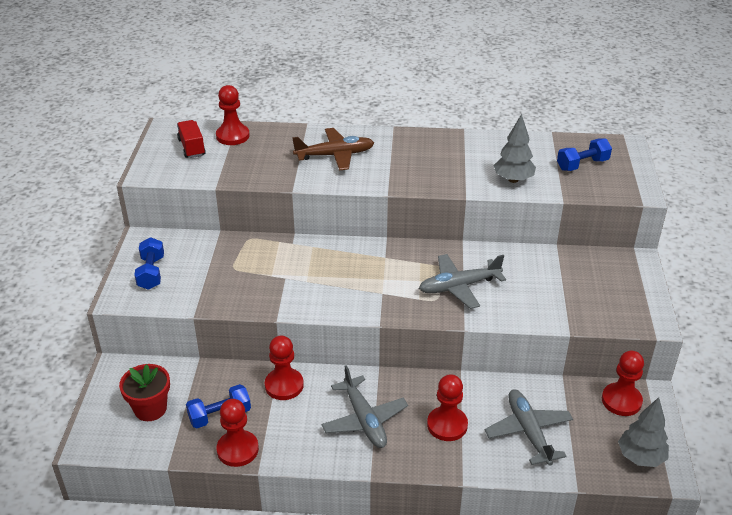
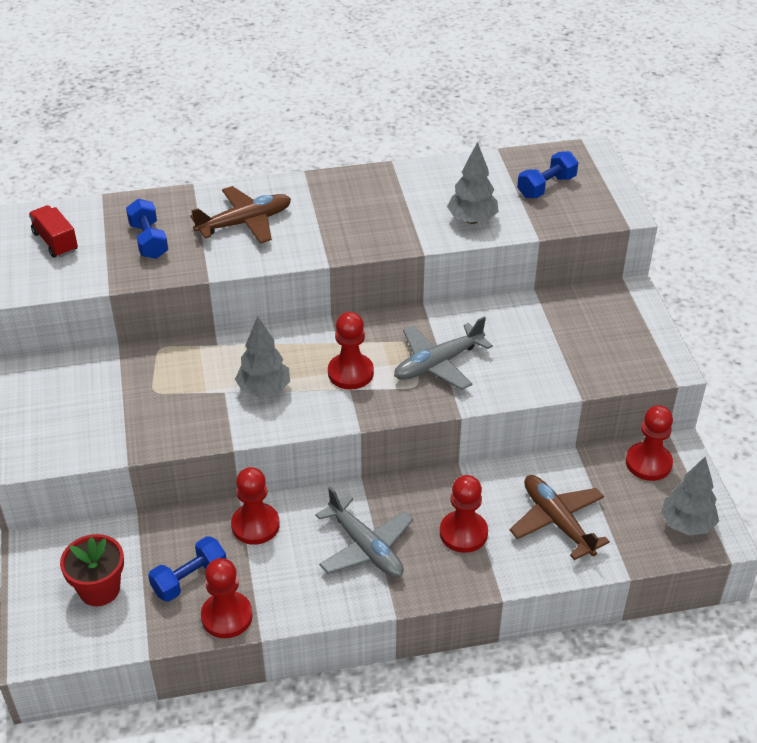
camera: 15 degrees left, 5 degrees up
blue dumbbell [134,237,164,290] -> blue dumbbell moved to [126,199,168,259]
red pawn [216,85,250,145] -> red pawn moved to [328,312,374,390]
grey plane [485,390,573,466] -> brown plane [510,475,610,560]
none -> grey tree [235,316,290,397]

